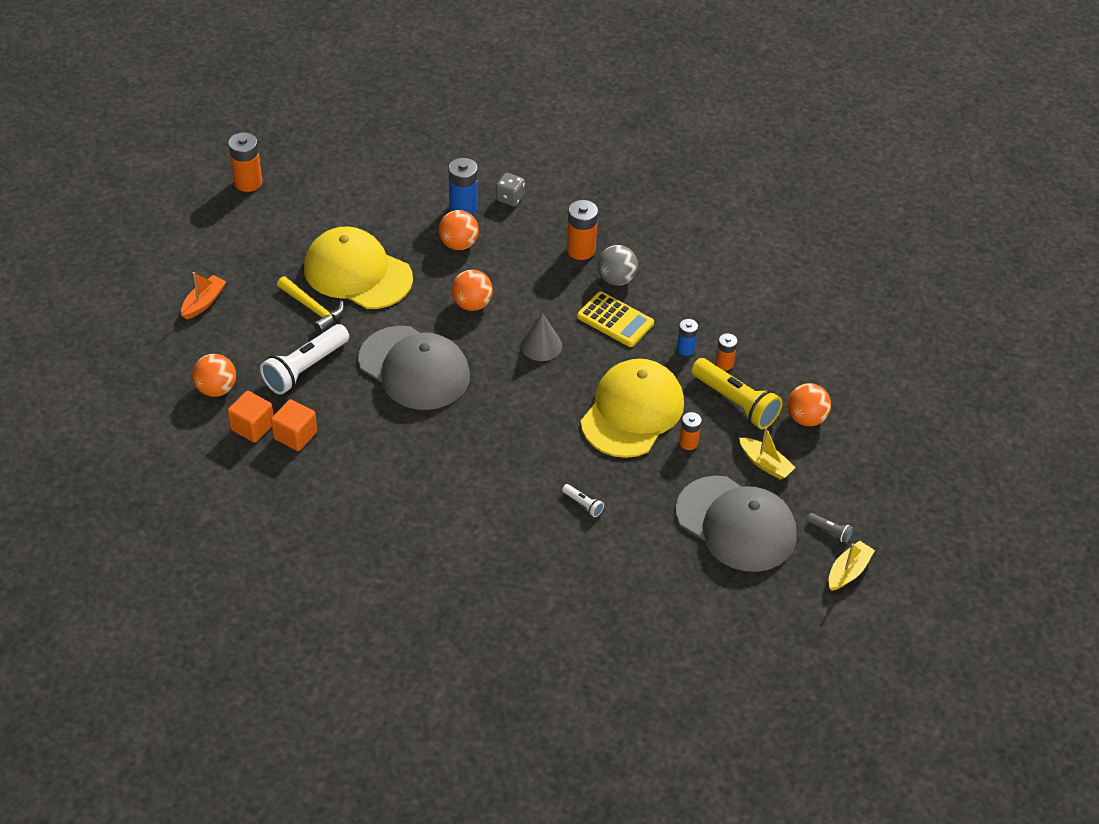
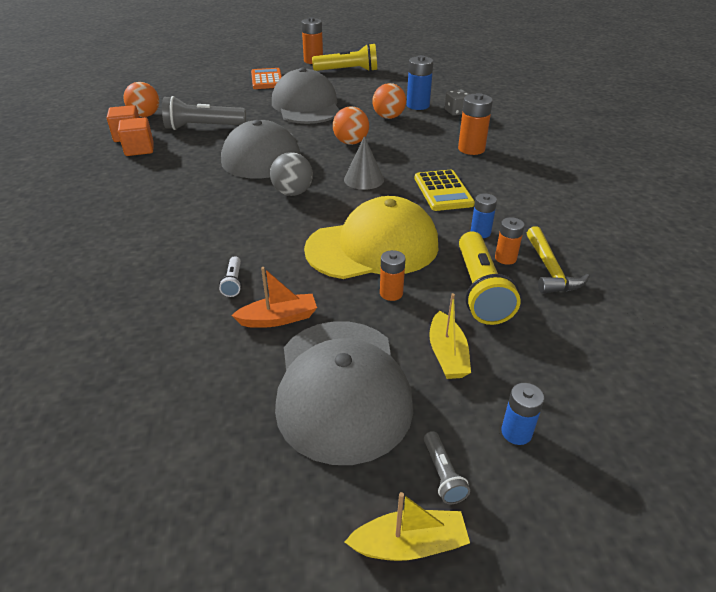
camera: 45 degrees right, 10 degrees down
orange boat [181,272,226,319] -> orange boat moved to [231,267,317,328]
white flashlight [260,324,349,394] -> grey flashlight [162,96,246,130]
yellow hammer [277,276,345,333] -> yellow hammer moved to [527,226,590,294]
yellow cap [304,226,413,309] -> grey cap [272,68,340,124]
grey ball [597,245,638,286] -> grey ball moved to [270,152,313,196]
orange ball [788,383,831,426] -> none
none -> orange calculator [251,68,282,89]
none -> yellow flashlight [312,43,377,72]
none -> blue battery [501,383,544,445]

